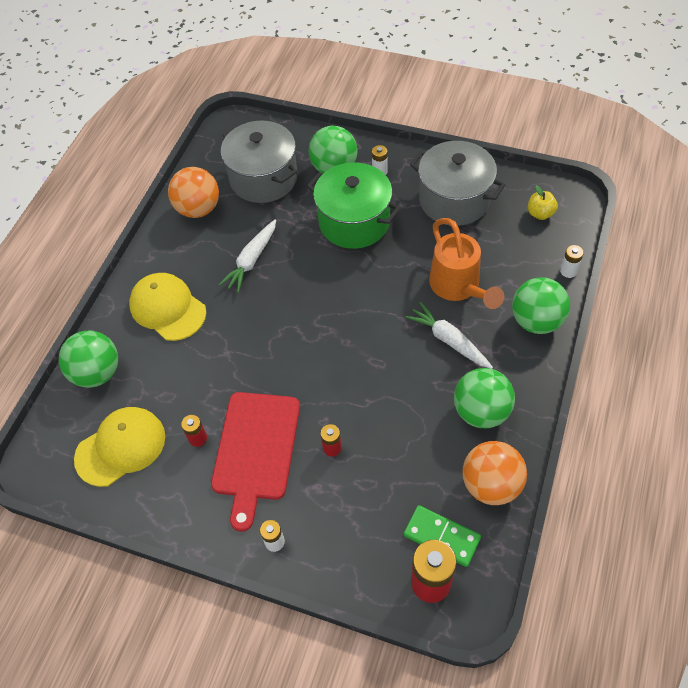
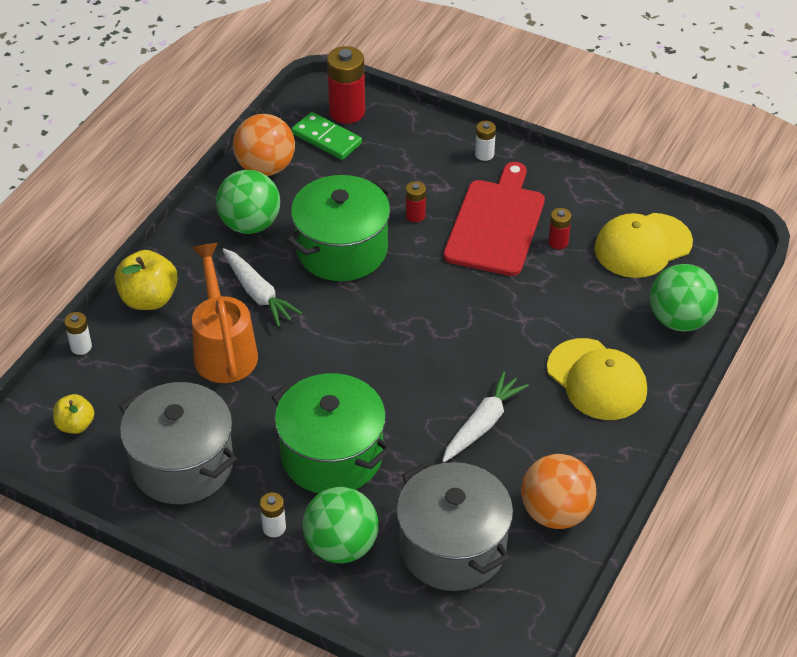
camera: 175 degrees left, 10 degrees down
green ball [512,277,570,334] -> yellow apple [115,250,178,310]
none -> green pot [287,175,393,281]

